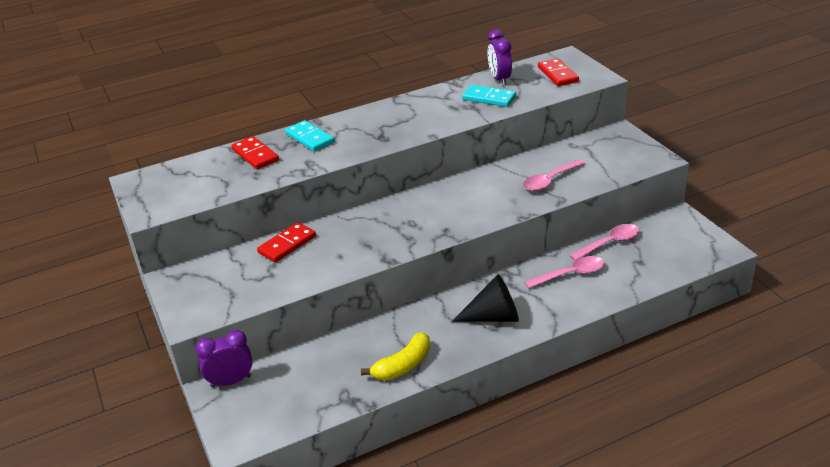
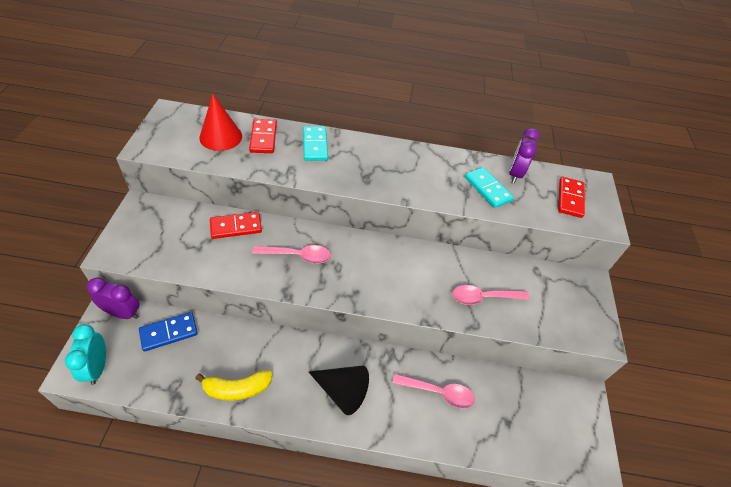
camera: 25 degrees right, 15 degrees up
pink spoon [569,224,639,261] -> pink spoon moved to [252,245,331,264]
none -> turquoise clock [65,324,106,385]
none -> blue domino [139,312,198,352]
none -> red cone [199,94,242,151]

